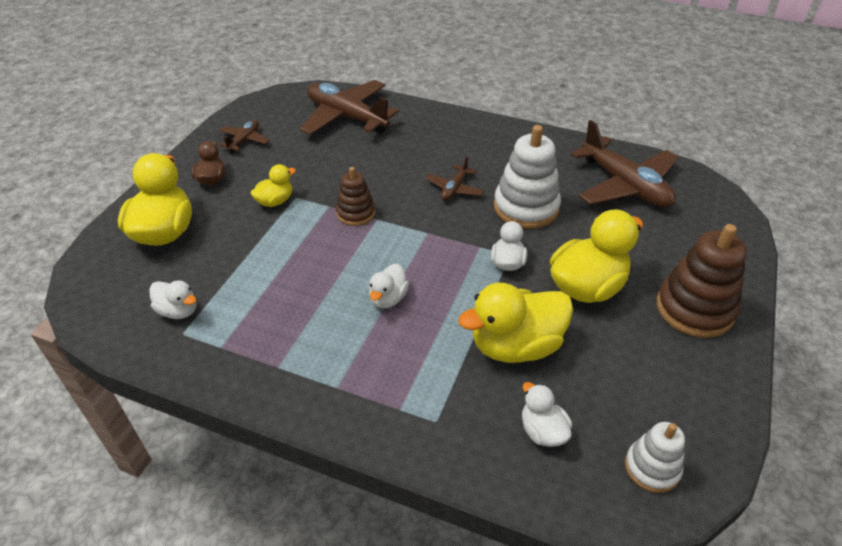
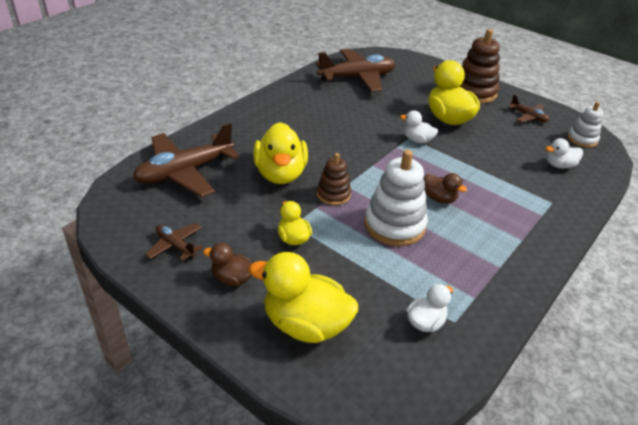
camera: 75 degrees left, 5 degrees down
white duck [369,263,409,309] -> brown duck [424,173,467,204]
brown plane [426,156,484,201] -> brown plane moved to [508,95,549,122]
yellow duck [458,283,573,363] -> yellow duck moved to [253,122,308,184]
white stacking toy [494,125,561,229] -> white stacking toy moved to [364,150,428,246]

